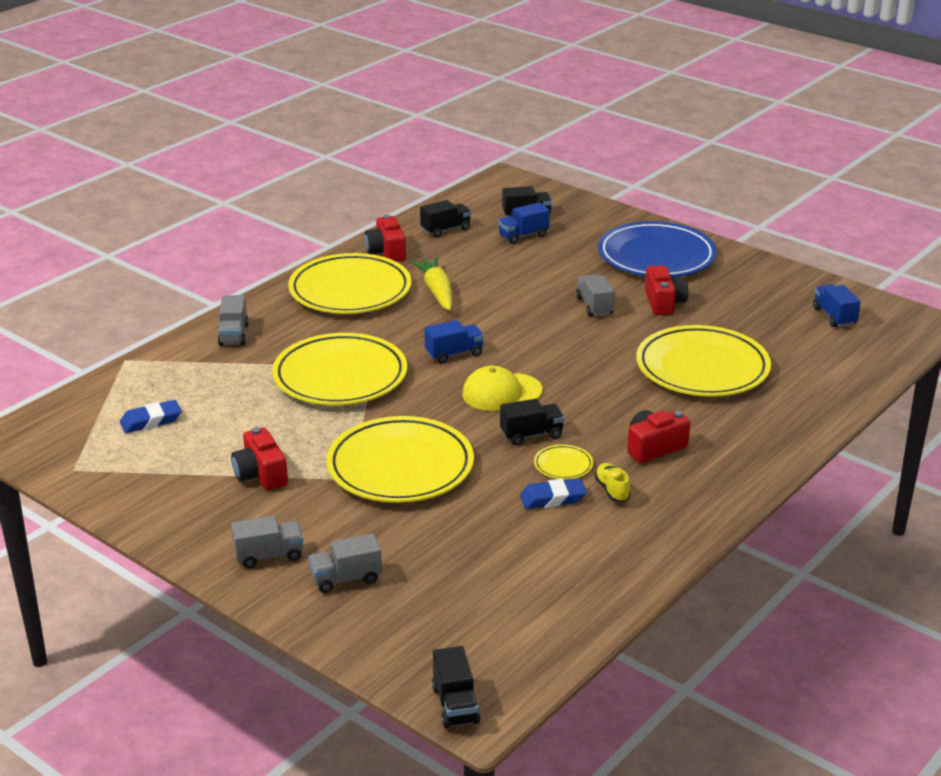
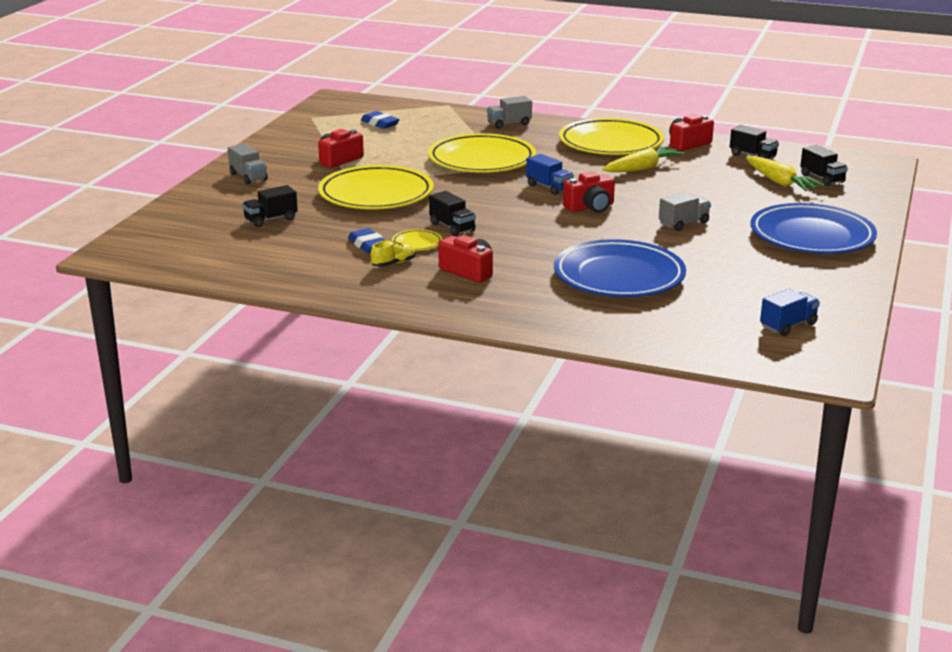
camera: 70 degrees right, 5 degrees down
grey truck [308,533,382,593] -> none
black truck [432,646,480,728] -> black truck moved to [242,185,298,227]
yellow cap [462,366,543,411] -> none
blue truck [498,202,550,244] -> yellow carrot [746,156,825,191]
yellow plate [636,325,771,397] -> blue plate [554,239,686,297]
red camera [645,265,688,315] -> red camera moved to [563,171,615,213]

